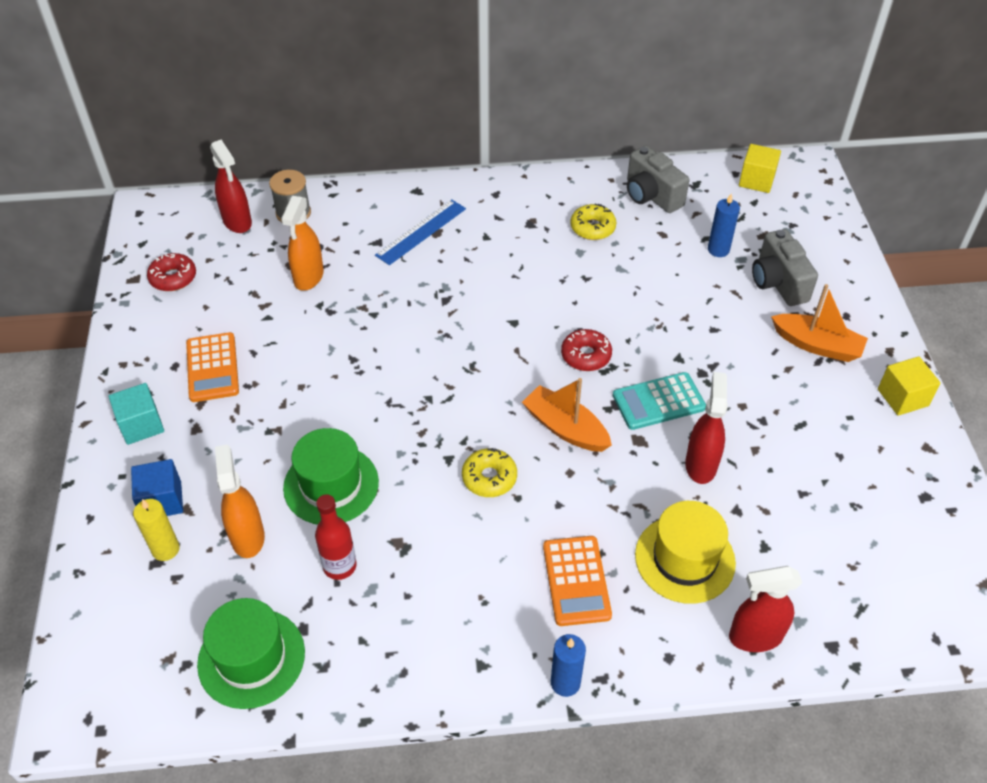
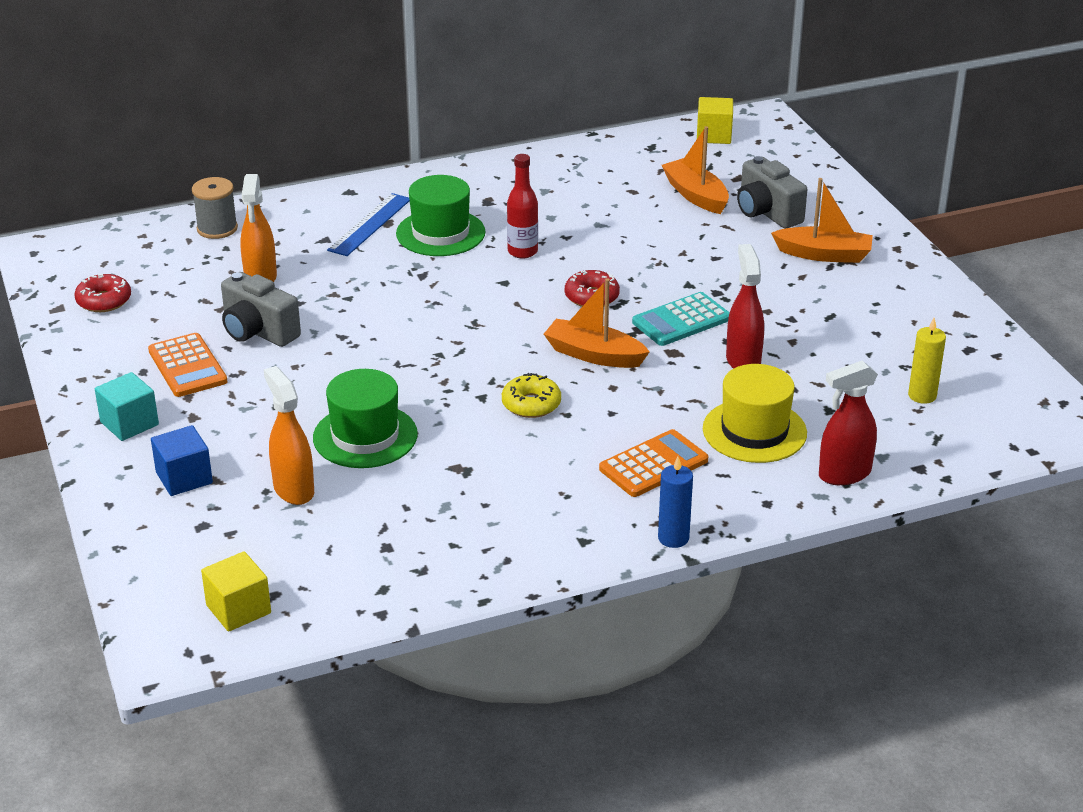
camera: 15 degrees left, 15 degrees down
yellow candle [133,499,180,561] -> yellow candle moved to [908,318,946,404]
green hat [197,598,305,709] -> green hat moved to [396,175,485,256]
red spray bottle [210,140,252,233] -> none
red bottle [315,494,356,580] -> red bottle moved to [507,154,538,259]
orange calculator [543,536,612,626] -> orange calculator turned 105 degrees counterclockwise [599,429,708,497]
yellow donut [570,204,617,240] -> none
grey camera [627,146,690,213] -> grey camera moved to [221,272,301,347]
blue candle [708,193,740,257] -> orange boat [662,126,729,214]
yellow cube [878,356,941,416] -> yellow cube moved to [201,551,271,632]

